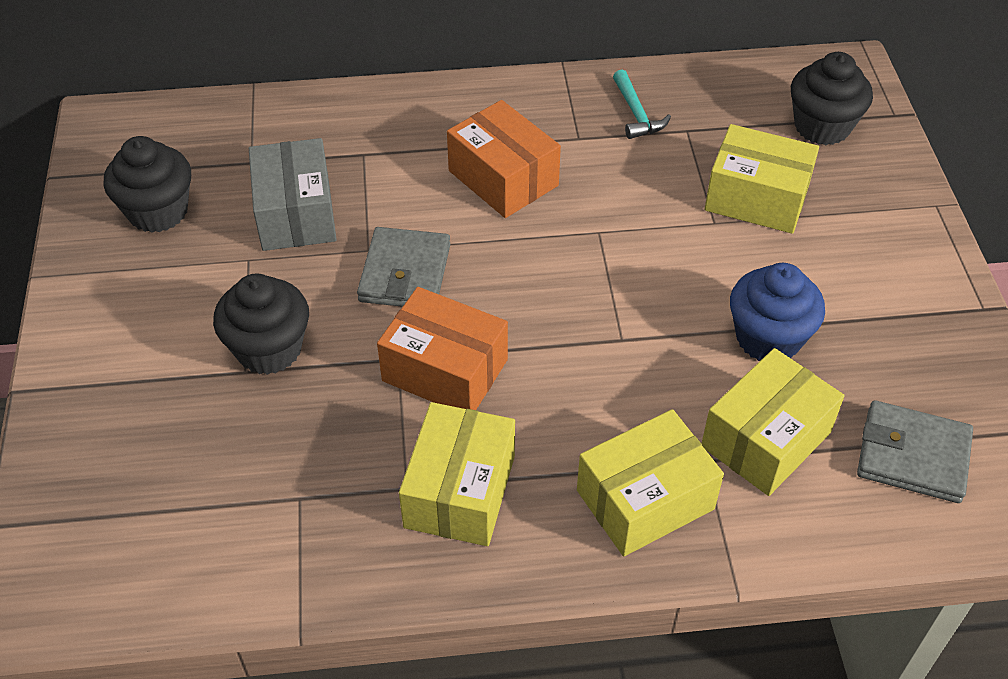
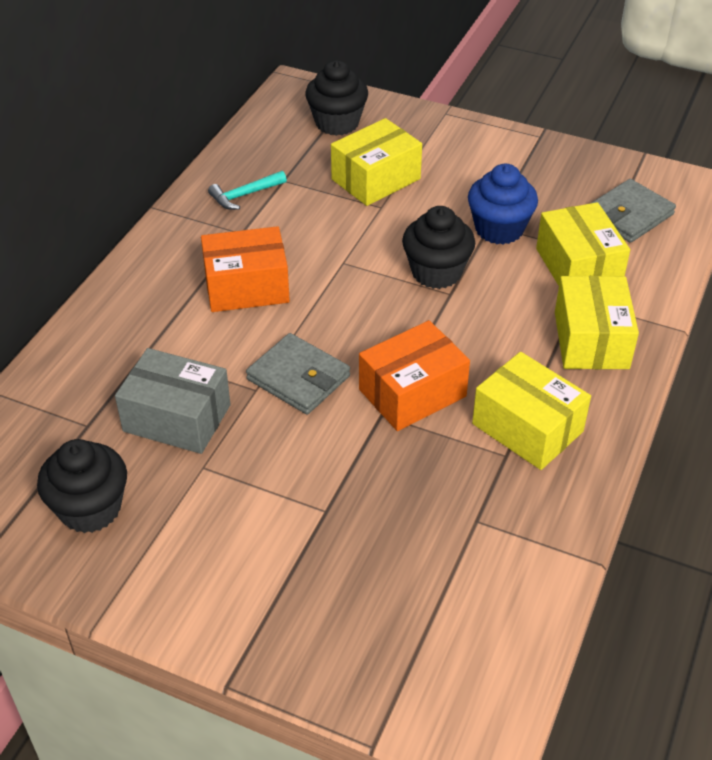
camera: 60 degrees left, 5 degrees down
black cupcake [213,273,309,375] -> black cupcake moved to [402,206,475,289]
turquoise hammer [613,69,671,139] -> turquoise hammer turned 135 degrees clockwise [208,171,287,210]

